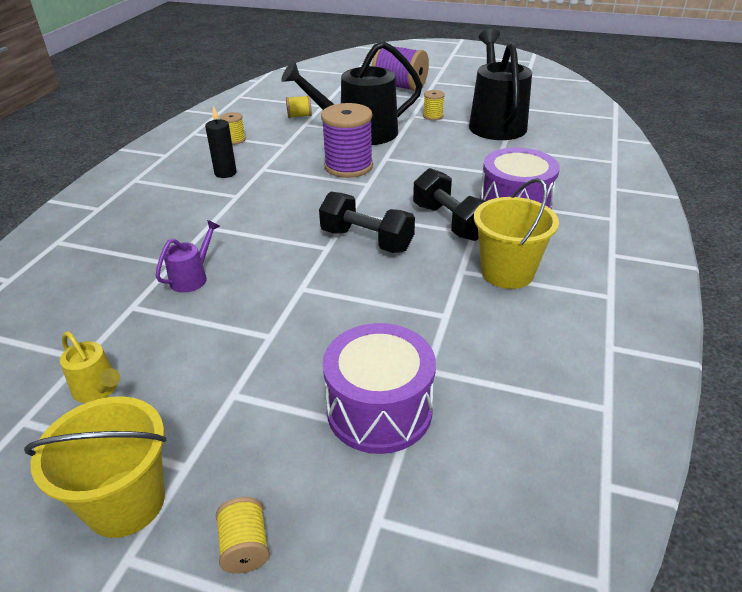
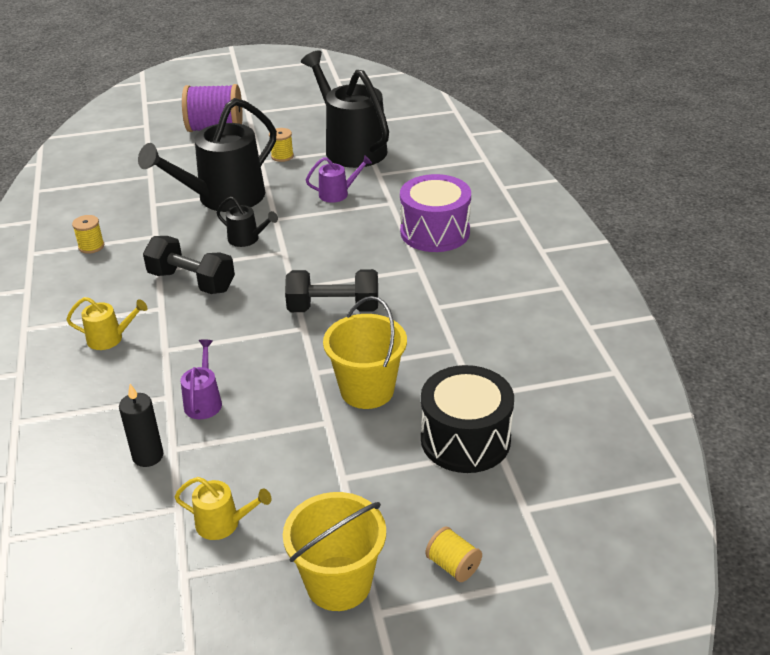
camera: 30 degrees left, 0 degrees up
black candle [205,105,237,178] -> black candle moved to [119,384,164,467]
yellow spool [286,95,312,118] -> none
purple spool [321,103,373,178] -> black watering can [217,196,278,247]
purple drum [323,323,436,454] -> black drum [421,365,514,473]
black dumbbell [413,168,486,241] -> black dumbbell moved to [143,236,235,294]
yellow bucket [474,178,559,289] -> yellow bucket moved to [323,296,407,409]
none -> yellow watering can [66,297,147,350]
none -> purple watering can [306,155,372,203]

